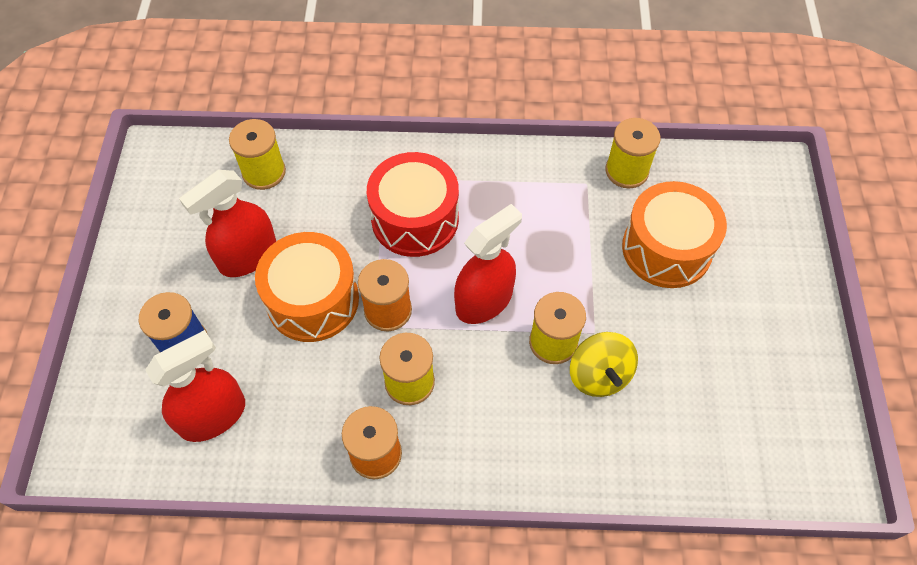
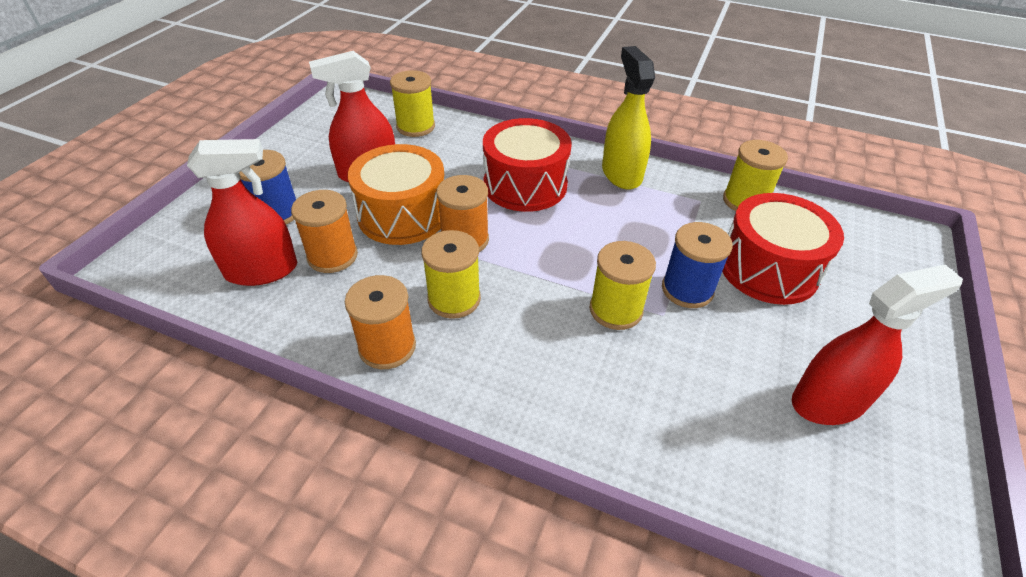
camera: 20 degrees right, 15 degrees down
red spray bottle [454,204,522,324] -> red spray bottle moved to [792,265,963,425]
yellow spinning top [570,332,638,397] -> none
orange drum [622,181,727,288] -> red drum [722,193,844,305]
none -> orange spool [291,190,358,273]
none -> yellow spray bottle [602,46,655,190]
none -> blue spool [662,222,733,308]

